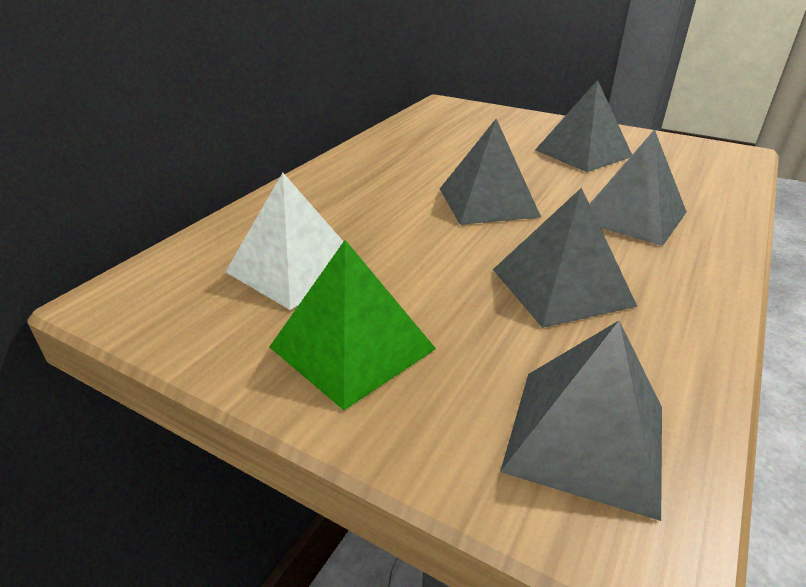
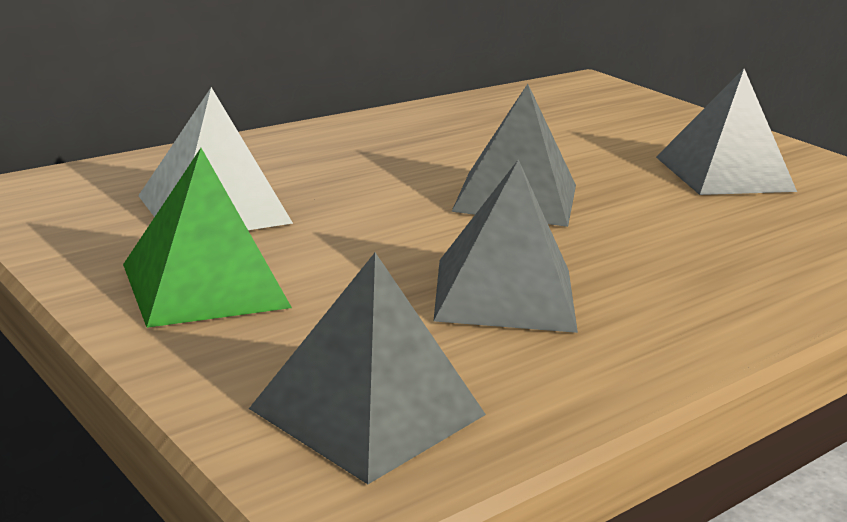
camera: 20 degrees right, 10 degrees down
grey pyramid [590,129,687,246] -> none

